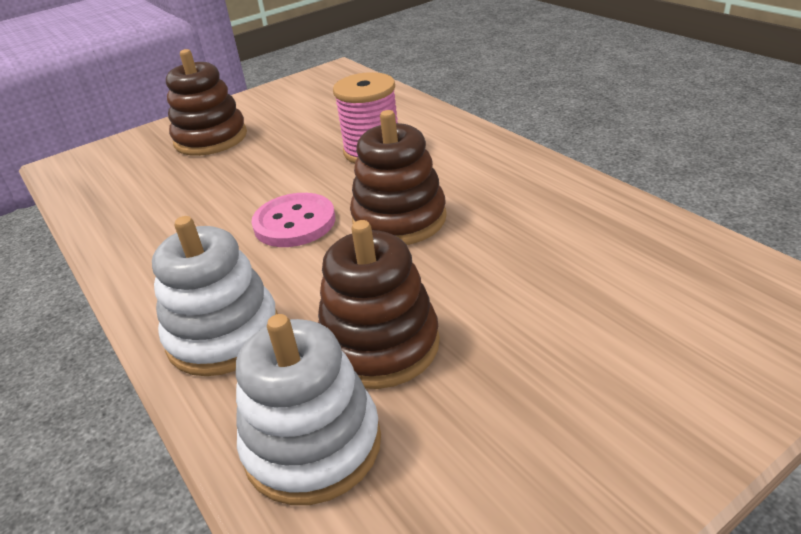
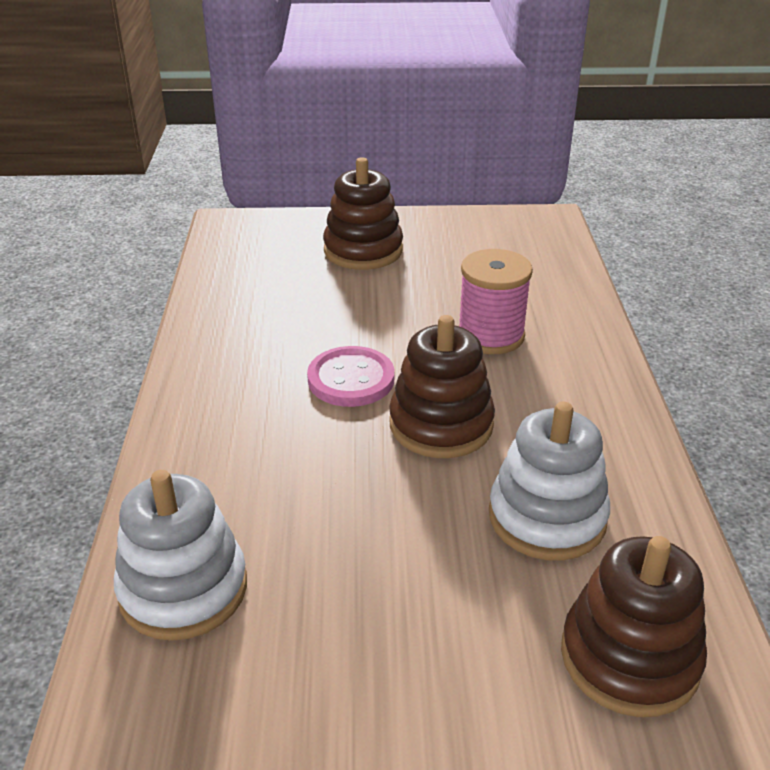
camera: 30 degrees right, 0 degrees up
white stacking toy [152,216,278,376] -> white stacking toy moved to [489,402,610,561]
brown stacking toy [318,220,440,389] -> brown stacking toy moved to [561,536,707,717]

